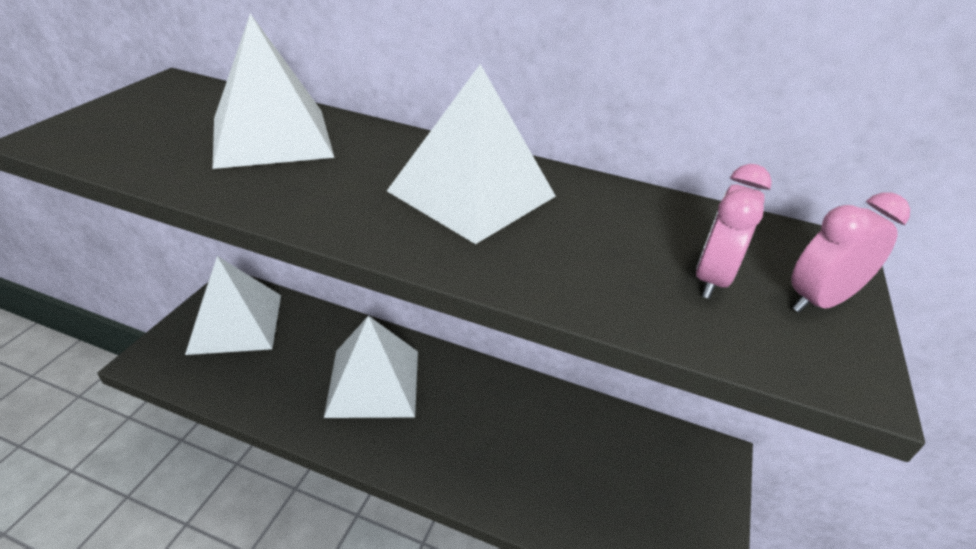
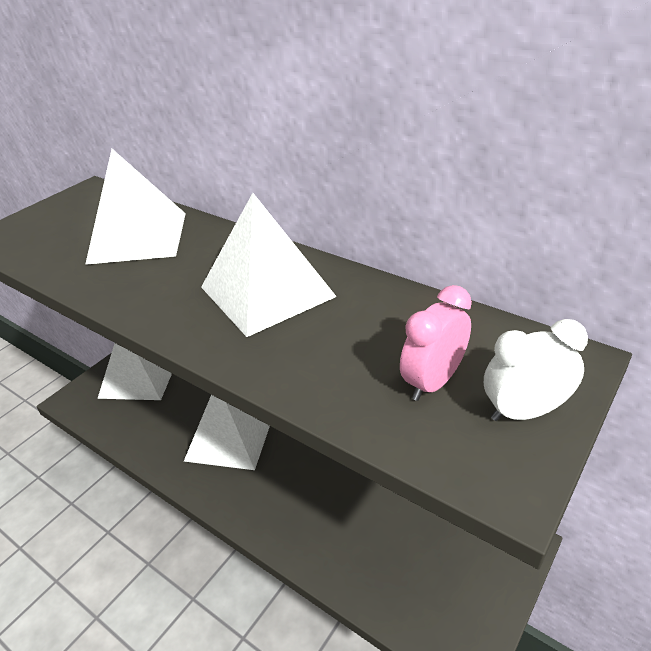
camera: 20 degrees right, 0 degrees up
pink clock [791,192,910,313] -> white clock [484,319,588,421]

